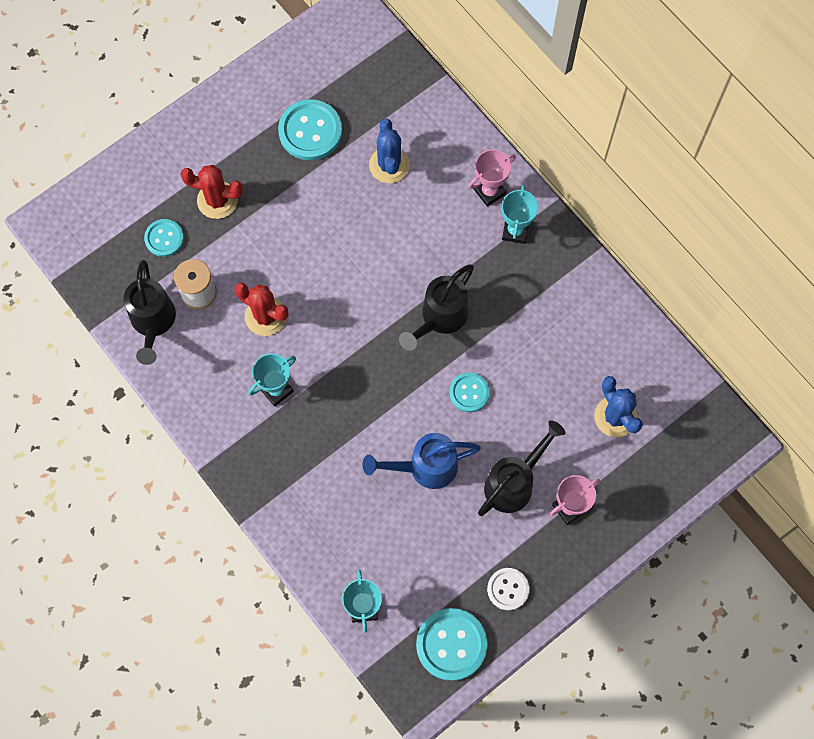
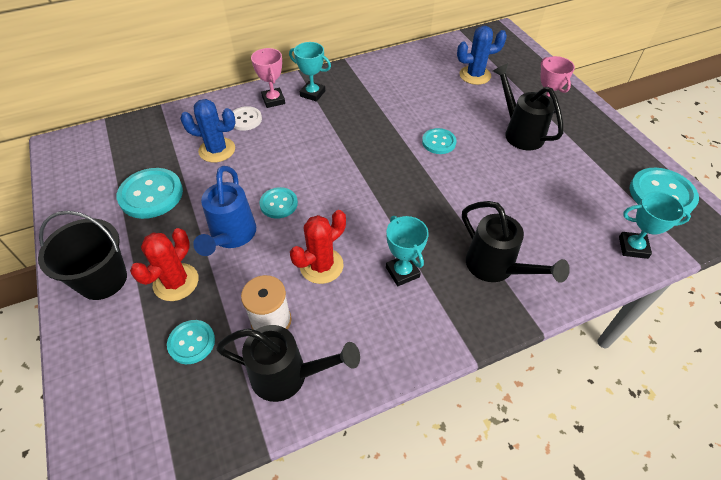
camera: 75 degrees left, 20 degrees down
blue watering can [362,433,481,489] -> blue watering can moved to [193,166,256,256]
black watering can [399,264,474,351] -> black watering can moved to [462,201,570,283]
white button [487,568,529,610] -> white button moved to [233,106,262,131]
none -> black bucket [38,211,127,300]
none -> turquoise button [259,187,298,218]

